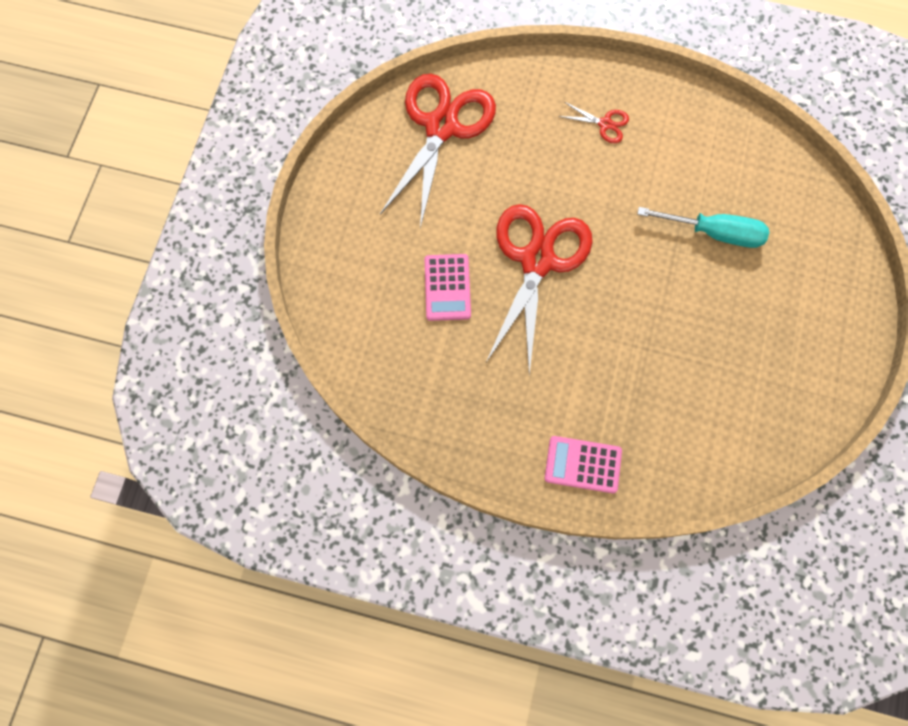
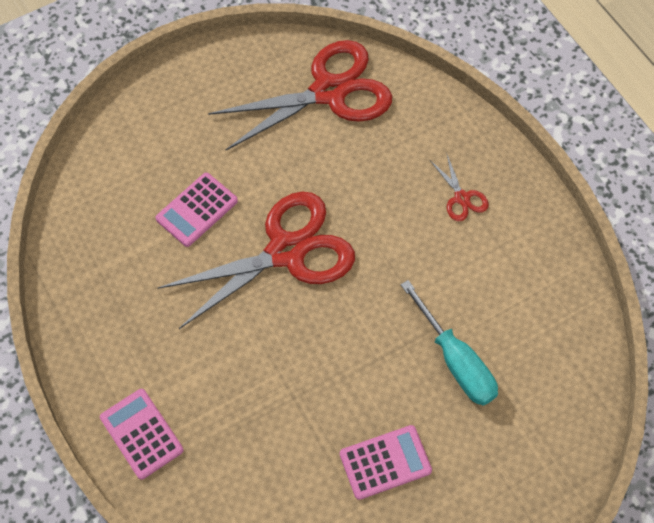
camera: 45 degrees right, 10 degrees down
none -> pink calculator [340,425,432,500]

